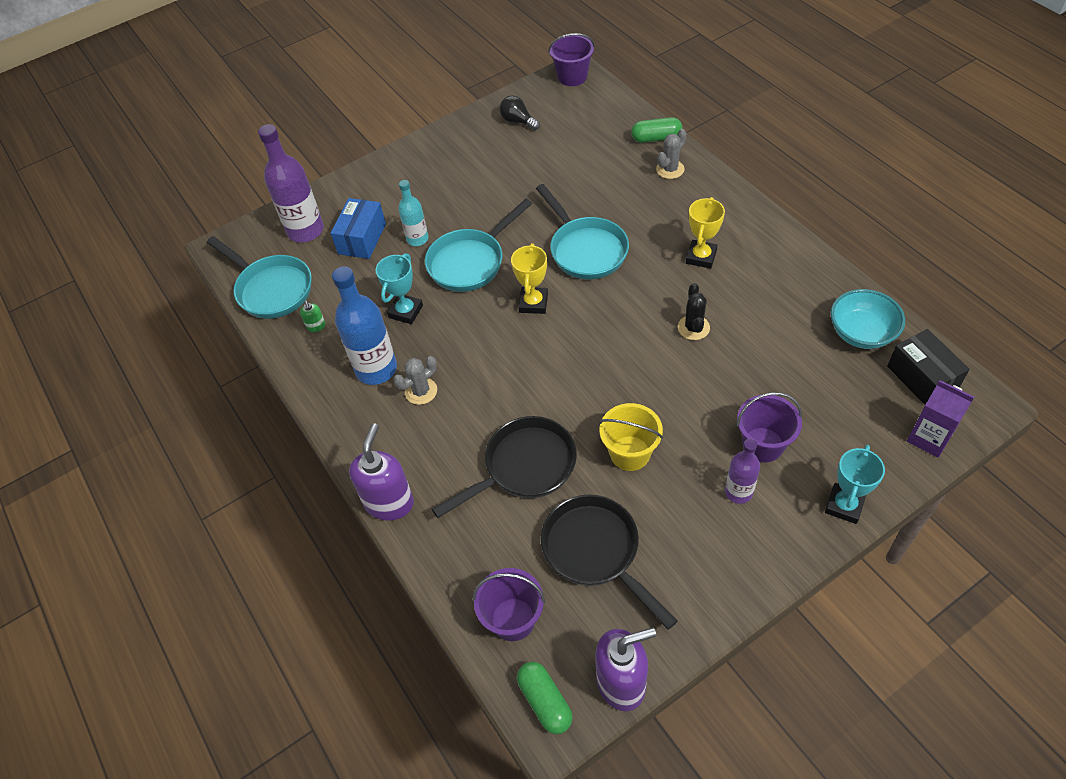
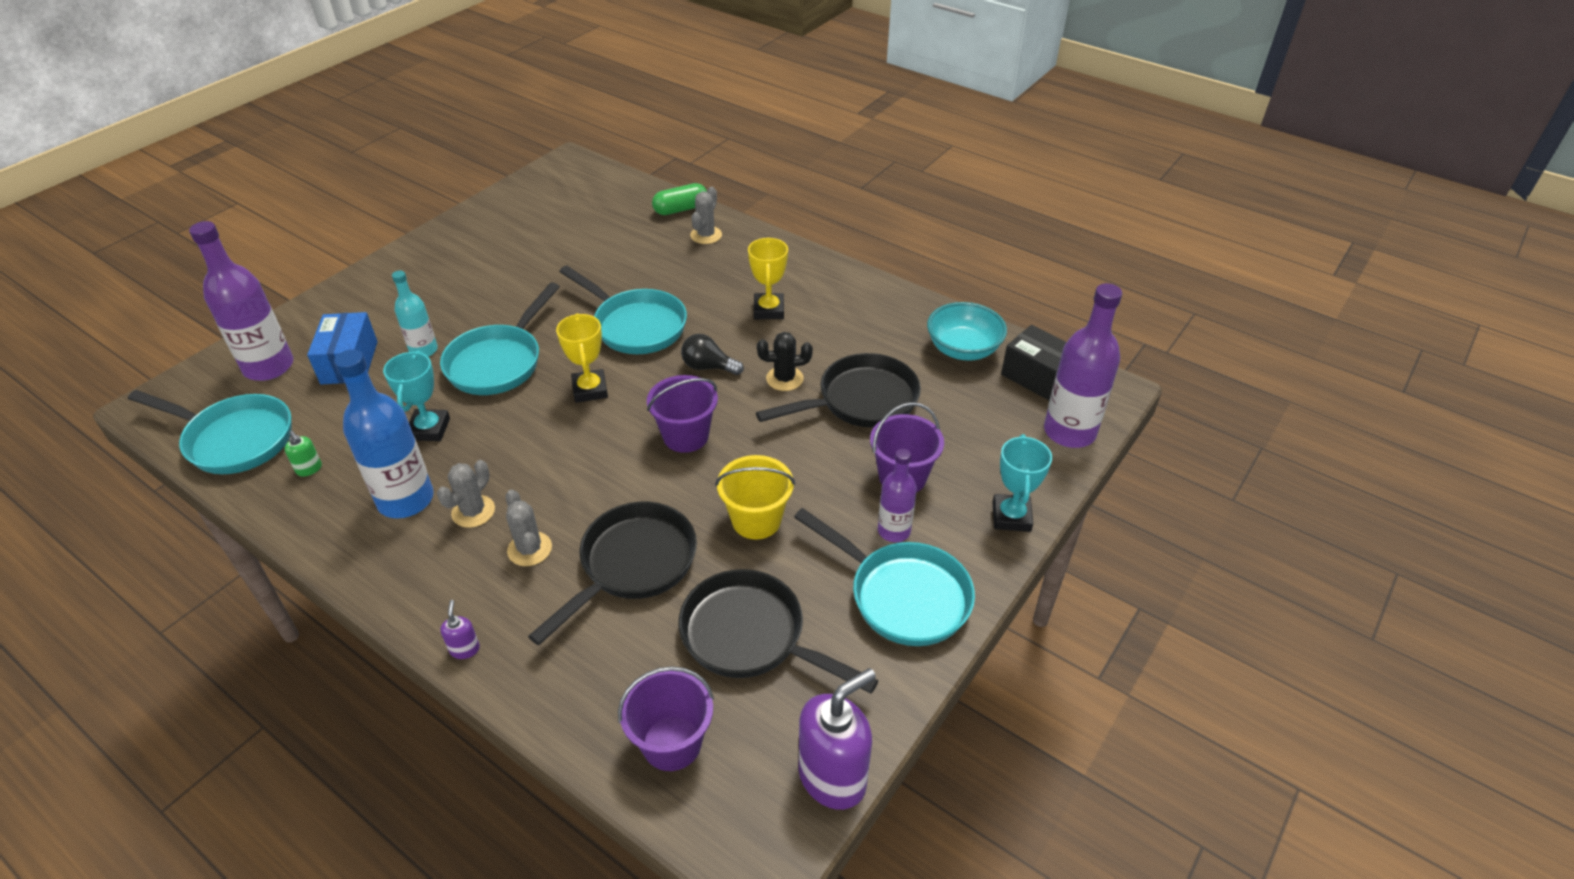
camera: 25 degrees left, 10 degrees down
purple soap dispenser [349,423,414,521] -> purple soap dispenser [440,600,480,659], size x0.43
black light bulb [500,95,540,130] -> black light bulb moved to [681,334,744,375]
green capsule [517,662,573,734] -> none
purple bucket [548,33,595,86] -> purple bucket moved to [647,375,718,453]
black cactus [678,283,710,340] -> black cactus turned 75 degrees counterclockwise [757,332,813,391]
purple carton [907,380,974,458] -> purple bottle [1044,283,1122,448]
none -> grey cactus [506,490,552,566]
none -> black pan [756,353,921,428]
none -> turquoise pan [794,508,975,646]

